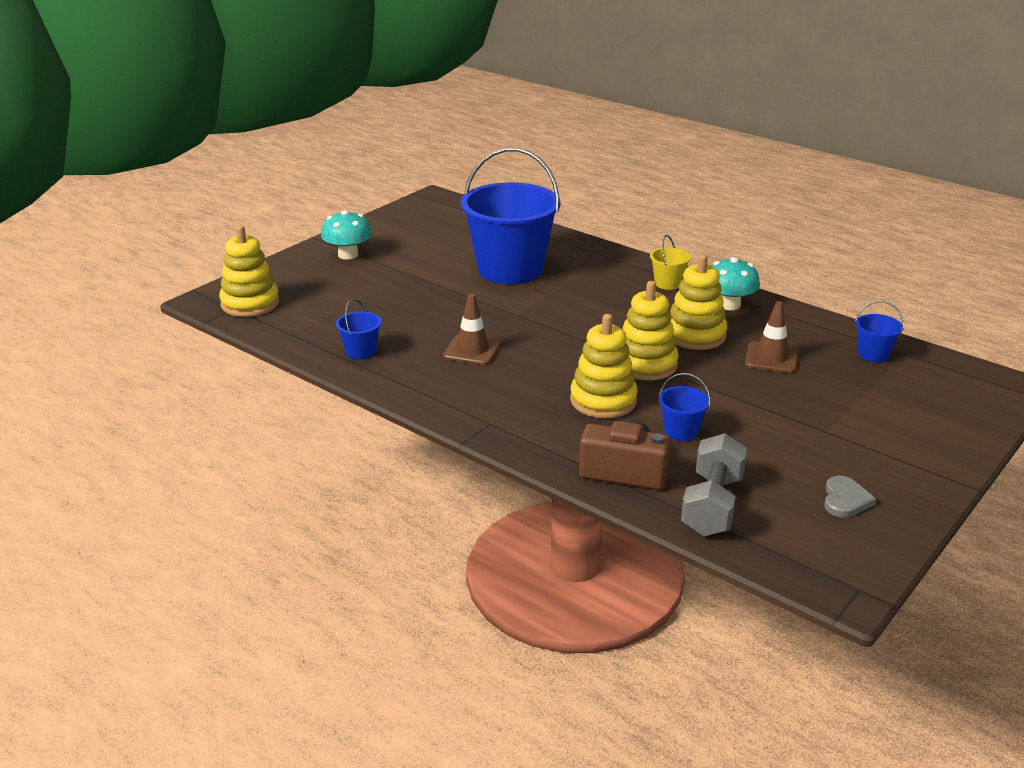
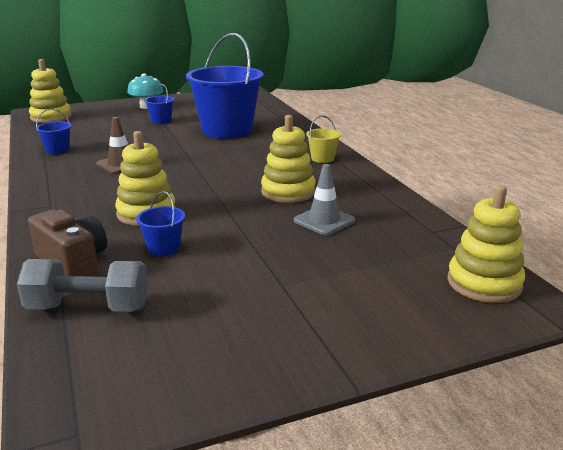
camera: 30 degrees right, 5 degrees down
yellow stacking toy [623,281,679,381] -> yellow stacking toy moved to [448,185,525,303]
grey dumbbell [681,433,747,536] -> grey dumbbell turned 45 degrees clockwise [17,259,148,312]
turquoise mushroom [711,257,760,310] -> none
brown traffic cone [745,301,798,373] -> grey traffic cone [294,164,355,235]
grey heart [824,476,876,518] -> none
blue bucket [855,301,904,362] -> blue bucket moved to [145,84,174,124]

